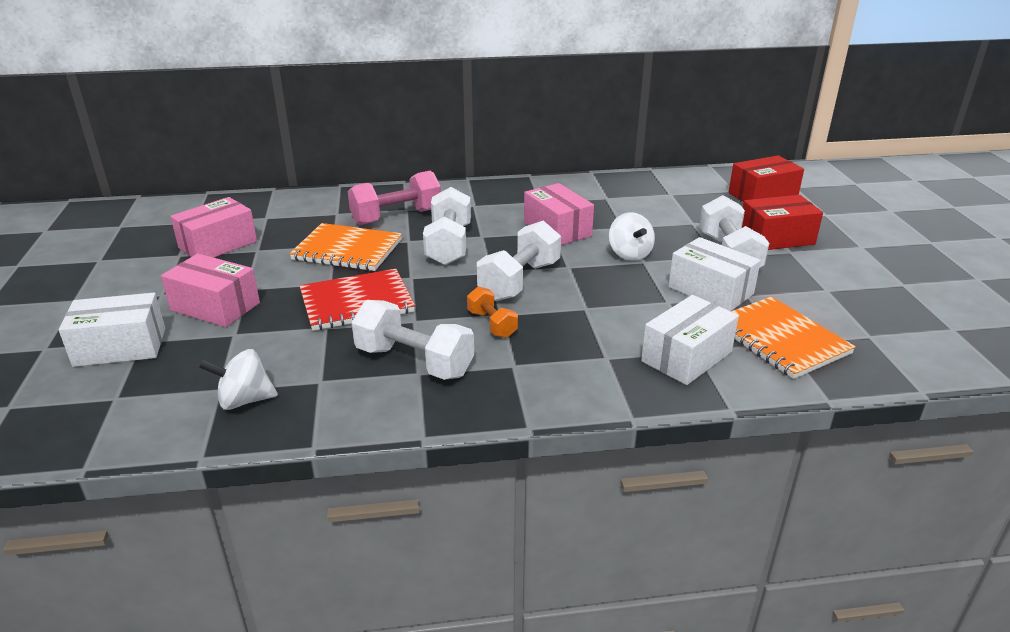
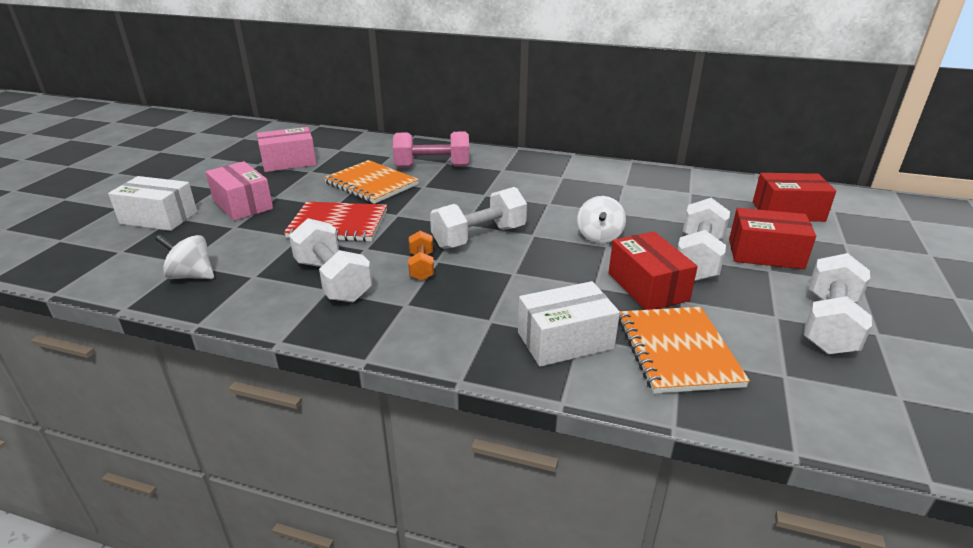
camera: 25 degrees right, 0 degrees up
white dumbbell [423,187,471,265] -> white dumbbell moved to [804,253,872,354]
pink box [524,183,594,245] -> none
white box [668,237,761,311] -> red box [609,232,698,310]

